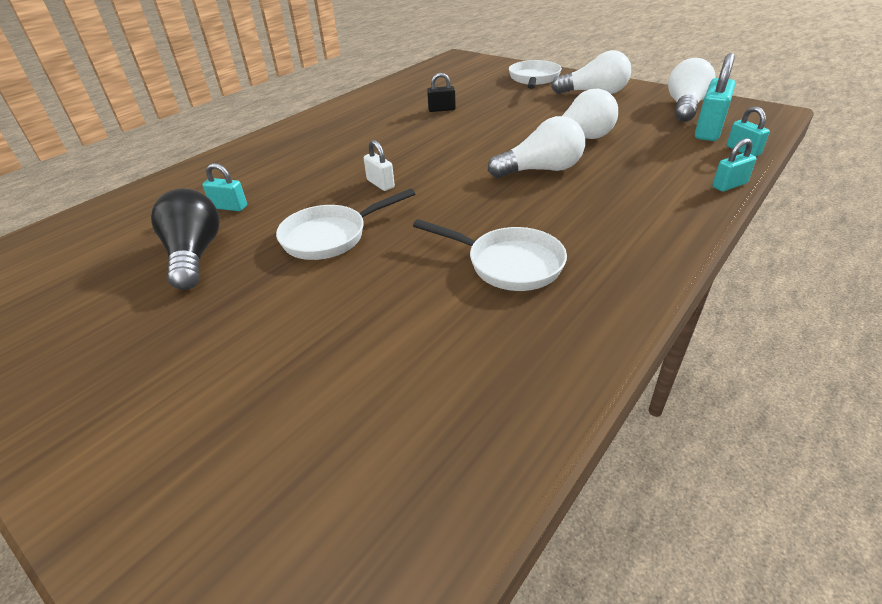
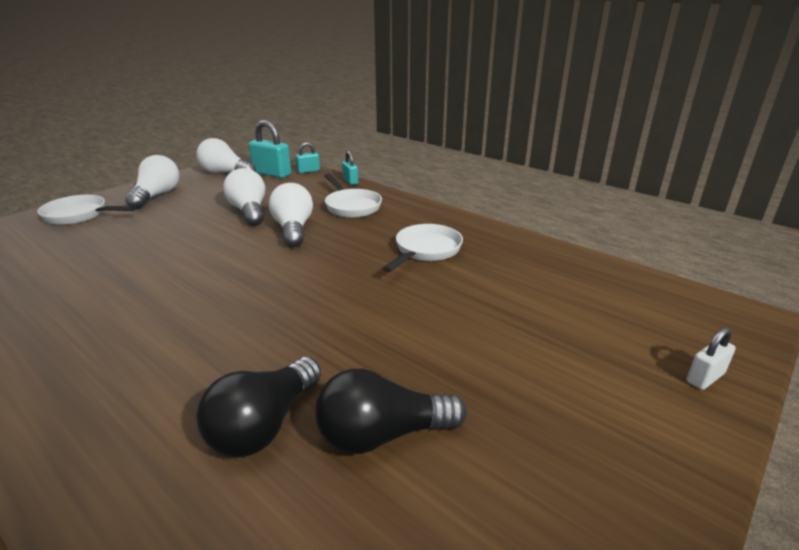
camera: 90 degrees left, 10 degrees down
turquoise padlock [202,163,247,211] -> black light bulb [197,357,321,458]
white pan [276,188,415,260] -> white pan moved to [324,173,382,218]
white padlock [364,140,395,191] -> white padlock moved to [686,327,736,390]
black padlock [427,73,456,112] -> none

